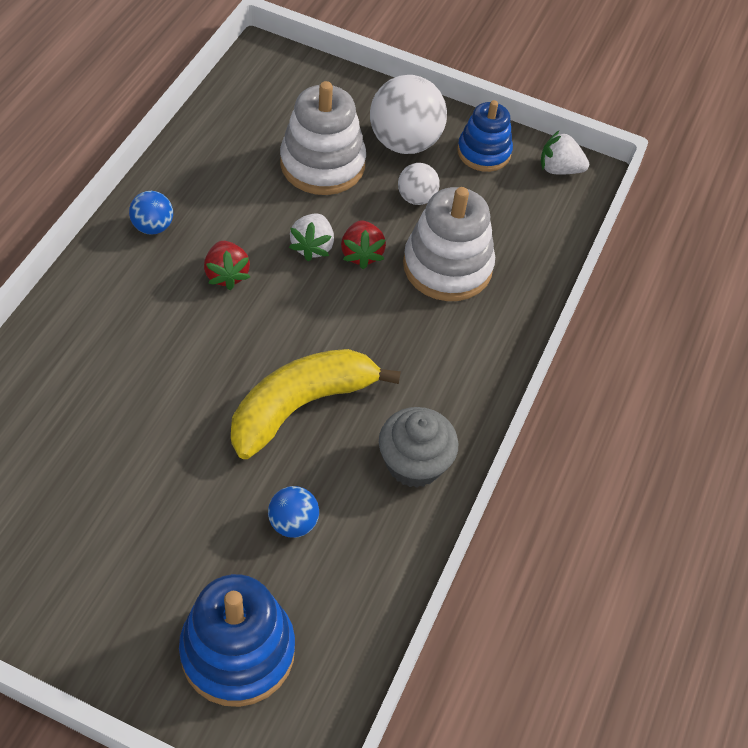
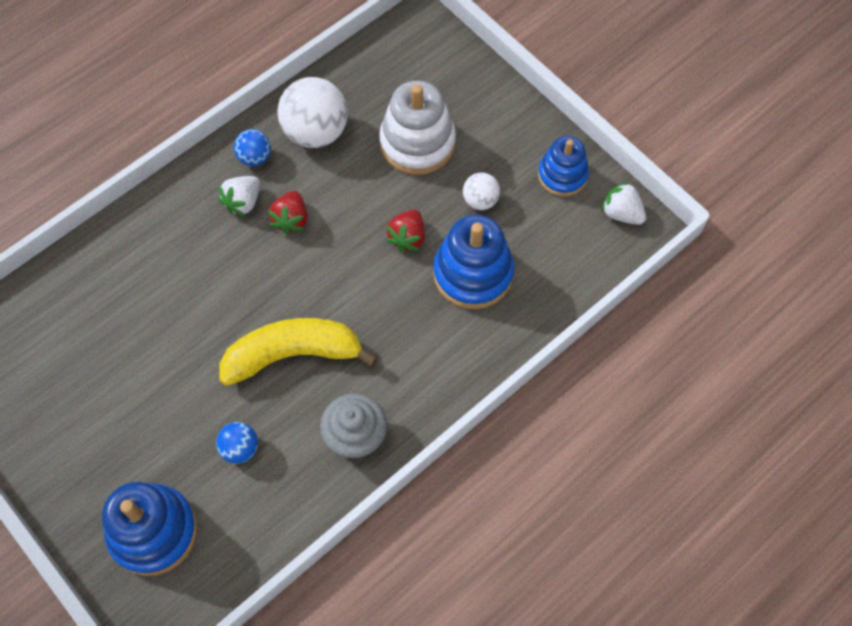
camera: 30 degrees right, 10 degrees up
white strawberry [289,214,334,261] -> white strawberry moved to [218,176,260,217]
white ball [370,75,447,154] -> white ball moved to [277,77,348,148]
white stacking toy [403,187,495,301] -> blue stacking toy [433,215,514,309]

